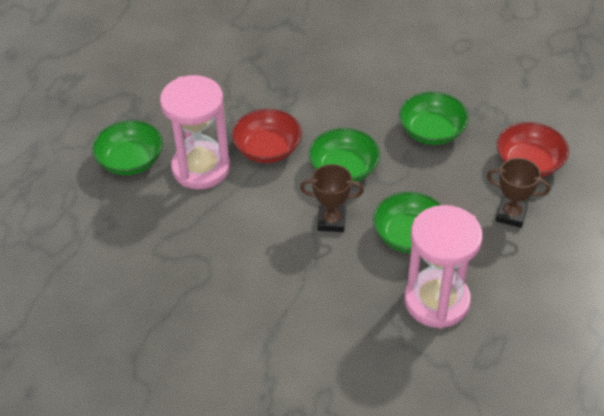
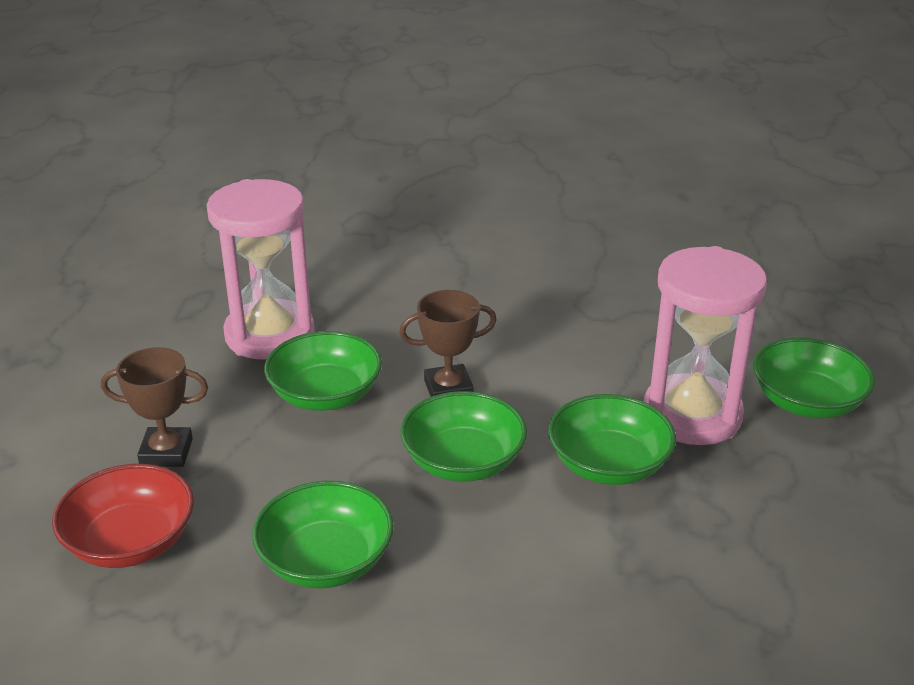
camera: 160 degrees right, 15 degrees down
red bowl [232,109,302,163] -> green bowl [548,394,676,485]

